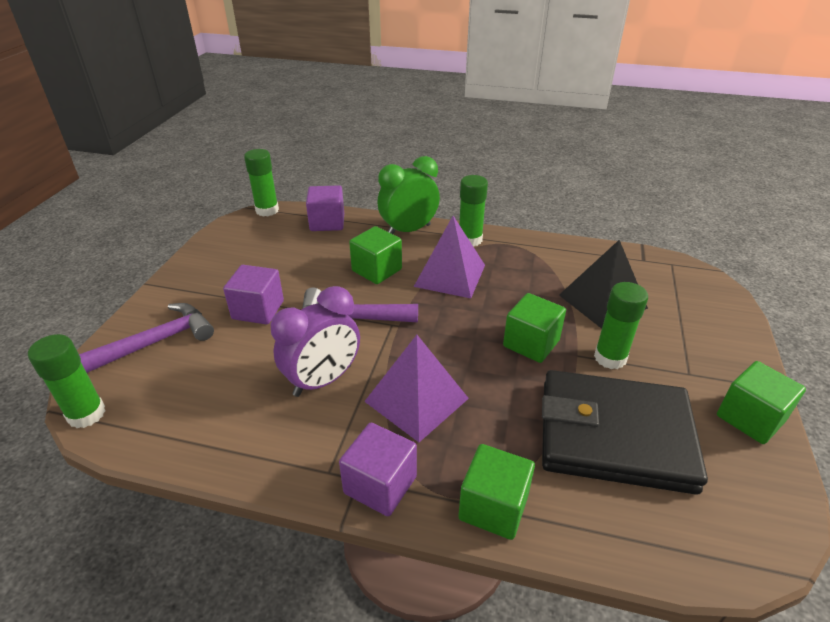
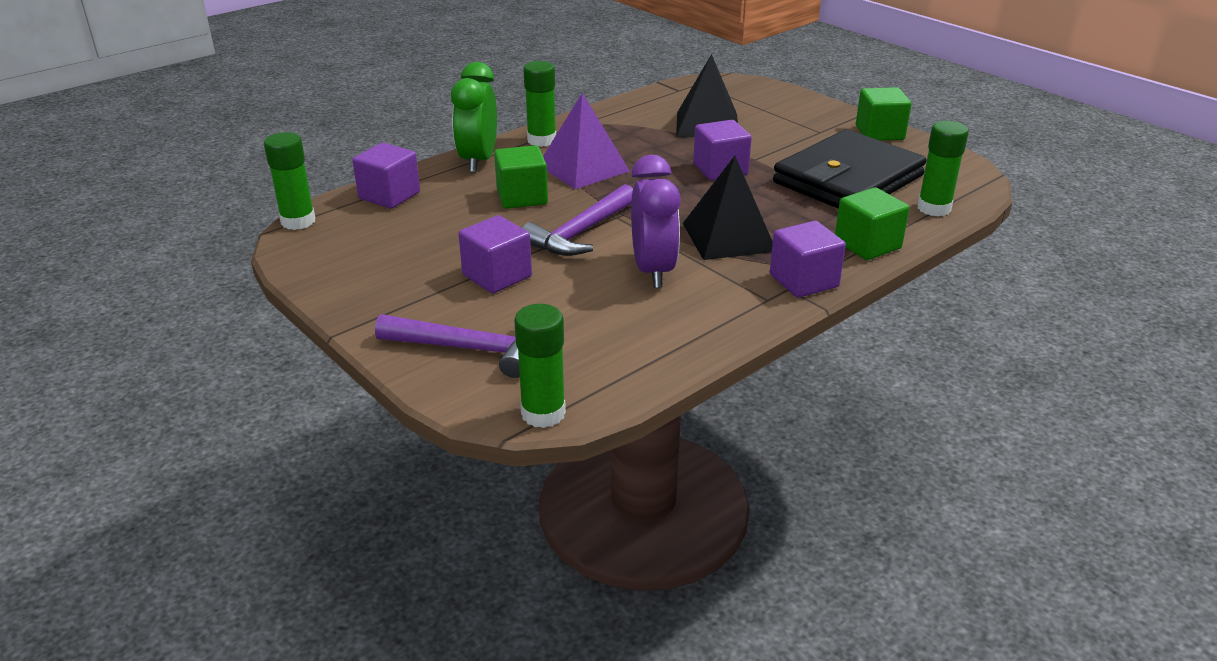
camera: 55 degrees left, 5 degrees down
purple hammer [79,303,214,373] -> purple hammer turned 105 degrees clockwise [375,314,520,378]
purple pyramid [364,335,469,442] -> black pyramid [683,156,773,260]
green cube [503,293,566,363] -> purple cube [693,120,752,181]
green glue stick [594,282,648,369] -> green glue stick moved to [917,121,969,216]

